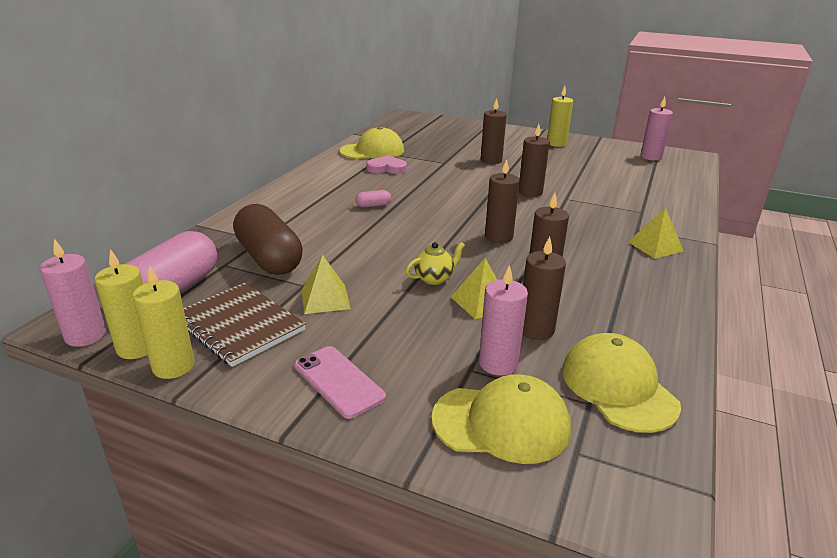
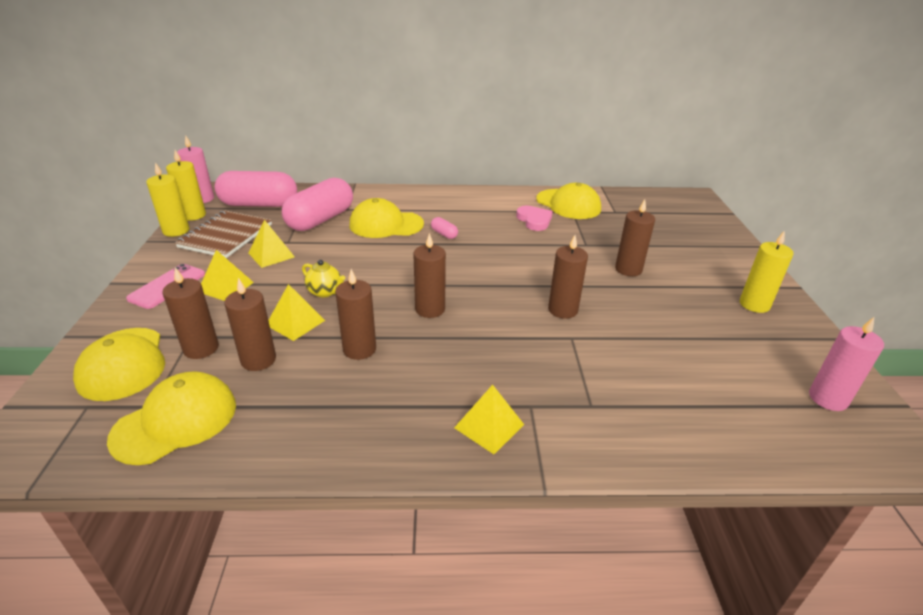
camera: 65 degrees right, 5 degrees up
brown capsule [233,204,303,275] -> pink capsule [282,178,353,231]
pink candle [479,264,528,376] -> brown candle [163,267,219,359]
none -> yellow pyramid [201,250,254,301]
none -> yellow cap [349,198,424,238]

